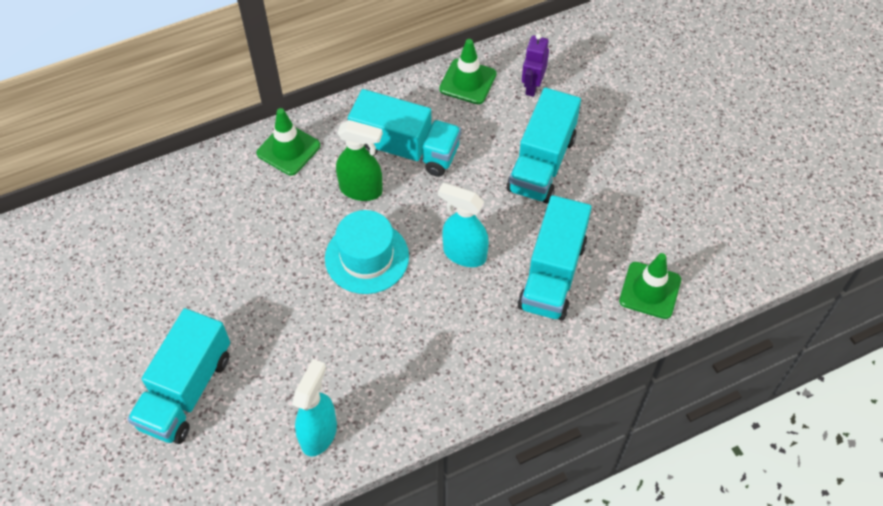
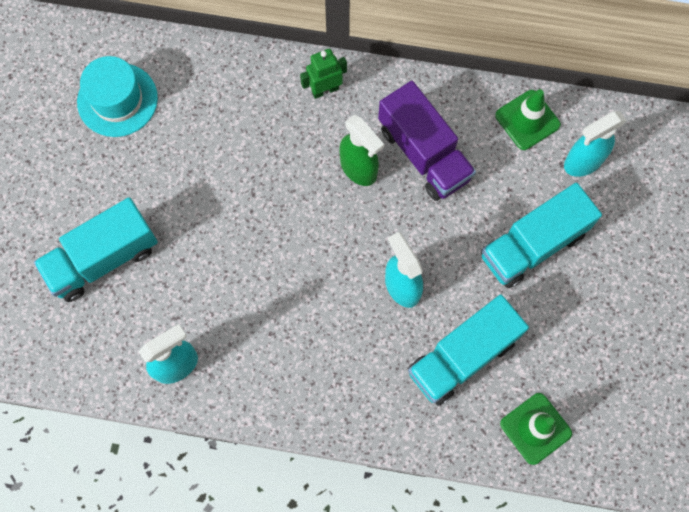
camera: 35 degrees right, 15 degrees up
green traffic cone [257,108,320,176] -> green robot [300,49,347,99]
turquoise hat [325,210,409,294] -> turquoise hat moved to [77,56,158,137]
turquoise truck [348,89,461,177] -> purple truck [378,81,476,201]
purple robot [522,34,549,97] -> turquoise spray bottle [564,111,627,177]

